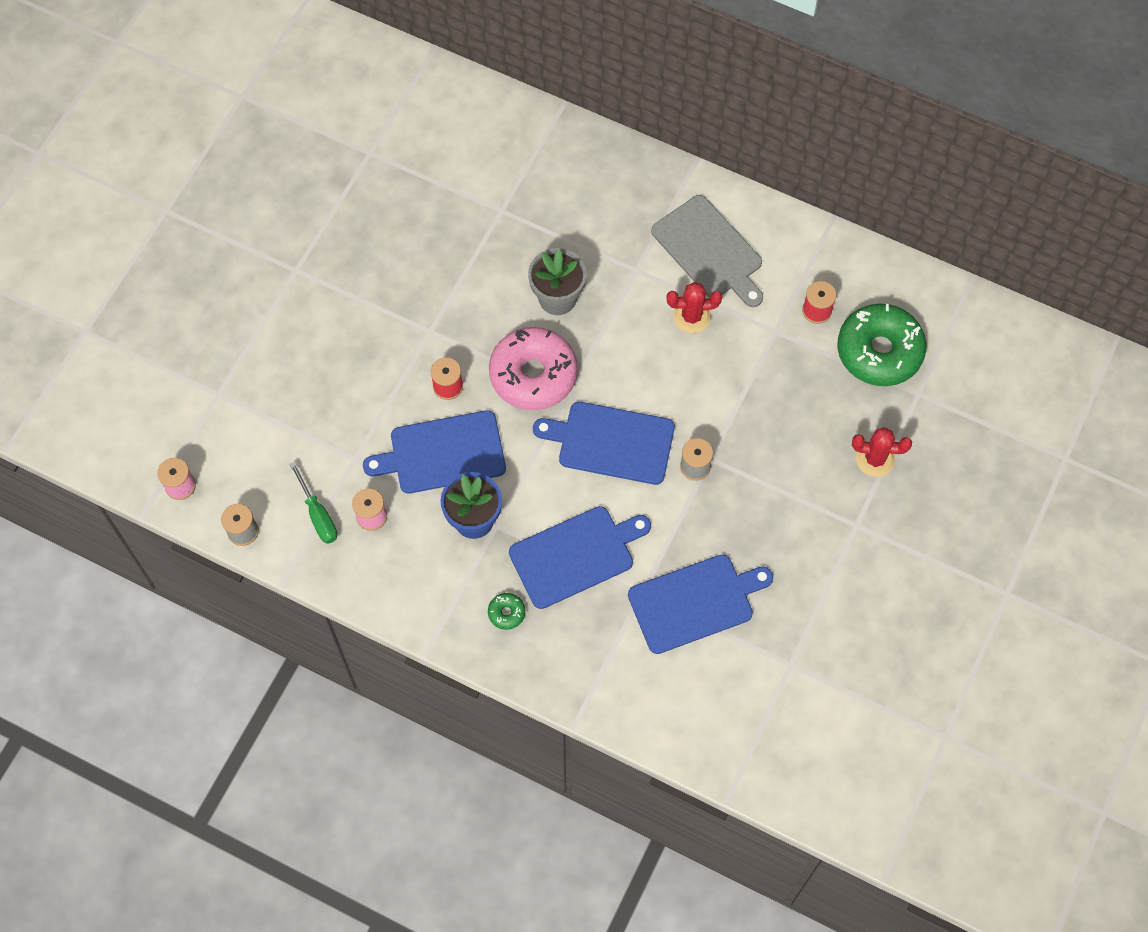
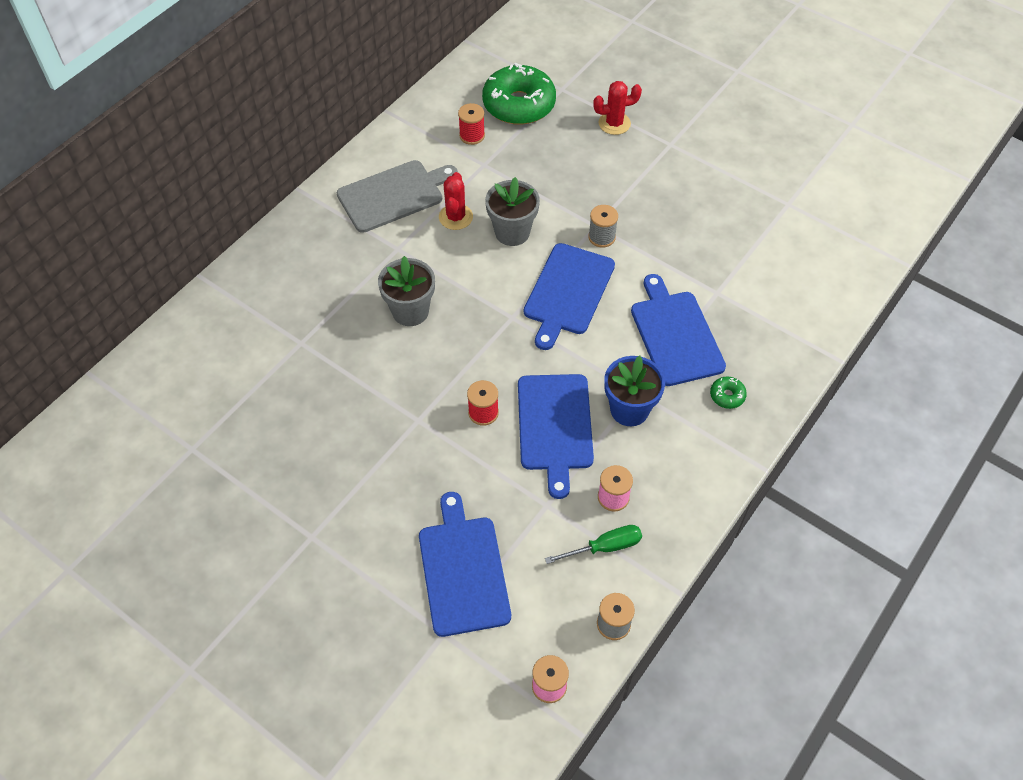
camera: 80 degrees left, 10 degrees down
pink donut [489,327,578,410] -> none
blue cutting board [628,554,773,654] -> blue cutting board moved to [419,492,511,637]
red cactus [852,427,912,477] -> red cactus turned 60 degrees clockwise [593,81,642,135]
none -> grey flower pot [485,177,540,246]

